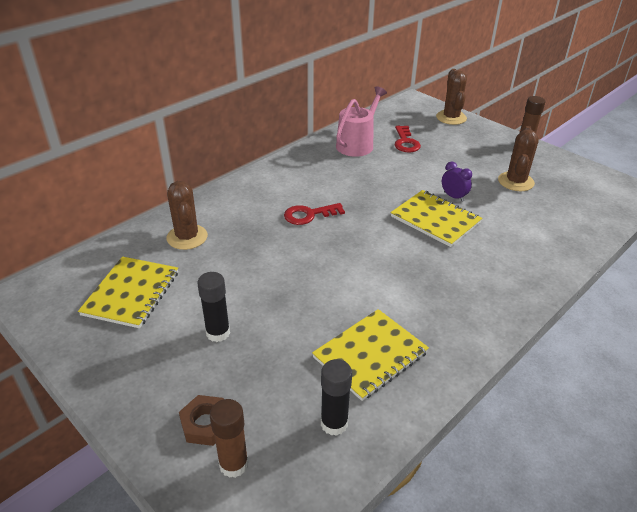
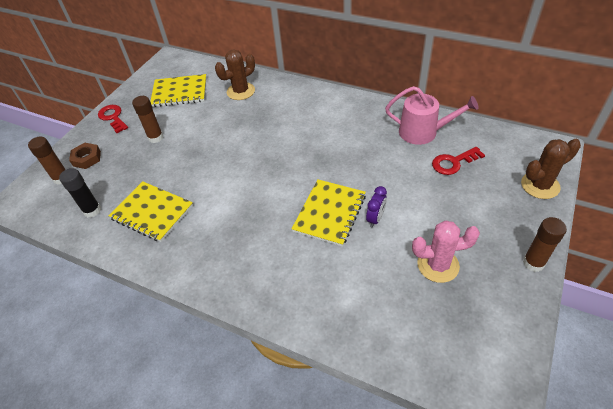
camera: 75 degrees right, 10 degrees up
black glue stick [197,272,230,342] -> brown glue stick [132,96,163,143]
red key [284,203,345,225] -> red key moved to [98,105,128,133]
brown cactus [498,126,539,191] -> pink cactus [412,221,480,283]

